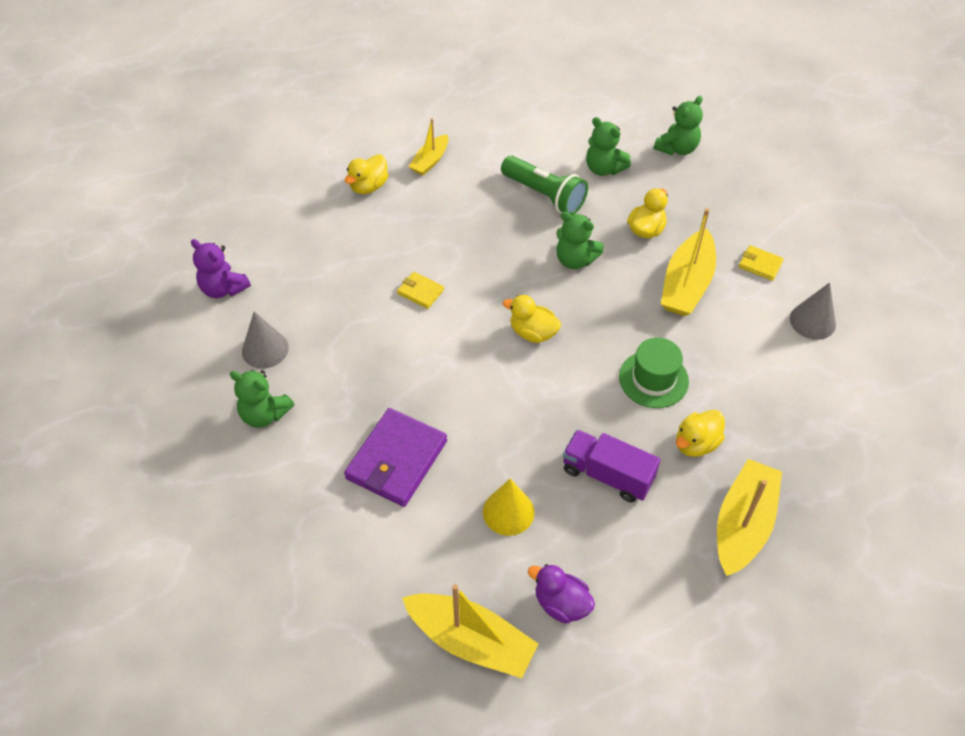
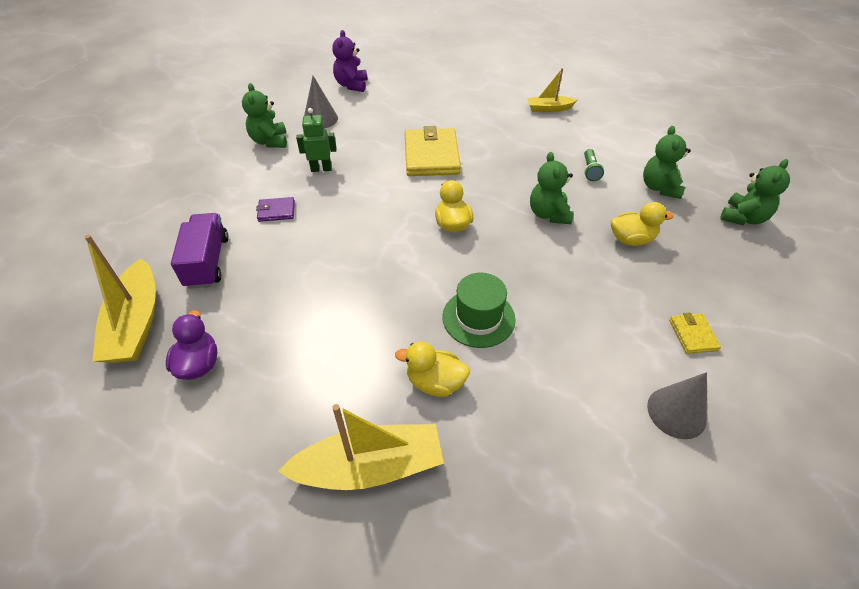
camera: 55 degrees right, 5 degrees down
purple wallet [344,408,447,507] -> purple wallet [256,197,295,222], size x0.48
yellow duck [345,154,388,194] -> none
yellow wallet [397,272,444,309] -> yellow wallet [405,126,461,176], size x2.07
yellow cone [483,479,534,536] -> none
green flashlight [501,156,588,215] -> green flashlight [584,149,604,181], size x0.50
purple truck [563,430,661,502] -> purple truck moved to [171,213,229,289]
green teddy bear [654,96,703,155] -> green teddy bear turned 60 degrees counterclockwise [720,159,790,225]
yellow boat [661,208,716,316] -> none
none -> green robot [296,108,337,172]

